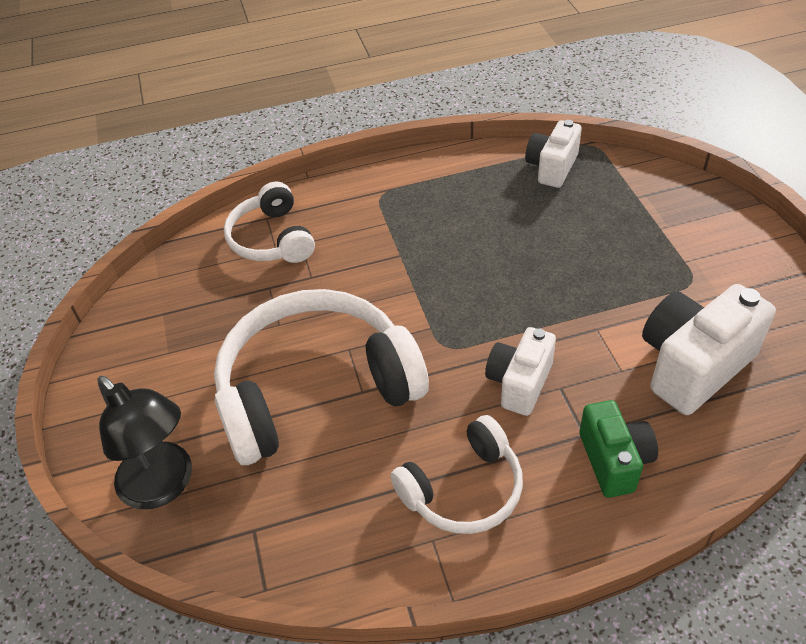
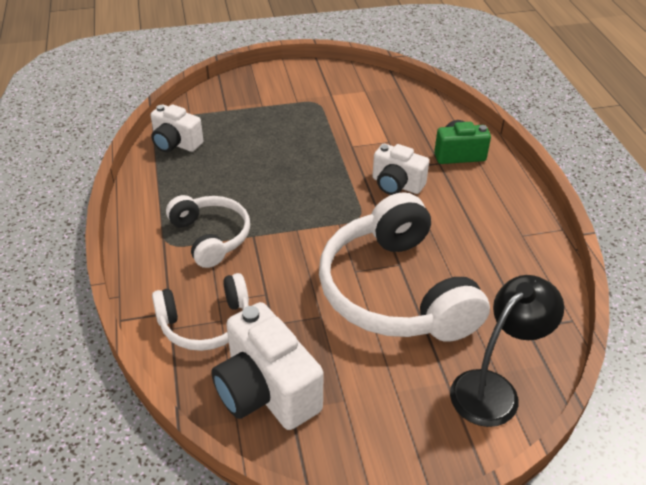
camera: 90 degrees left, 5 degrees down
white headphones [391,415,523,534] -> white headphones moved to [166,195,250,268]
white camera [642,284,776,415] -> white camera moved to [211,302,324,430]

